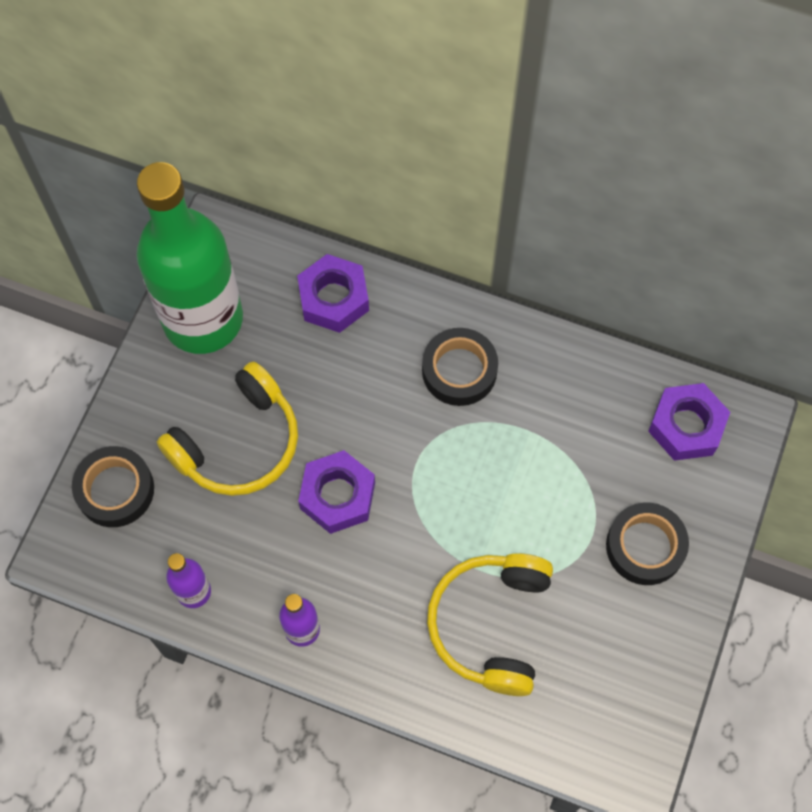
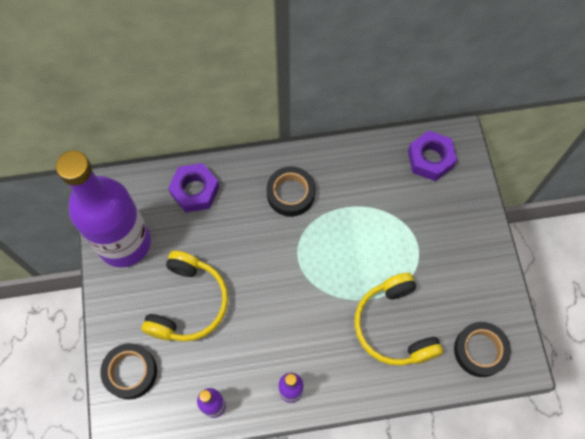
camera: 30 degrees left, 0 degrees up
green bottle [136,162,243,354] -> purple bottle [56,150,151,268]
purple nut [298,450,375,534] -> none
black tape [606,503,689,585] -> black tape moved to [454,322,511,377]

